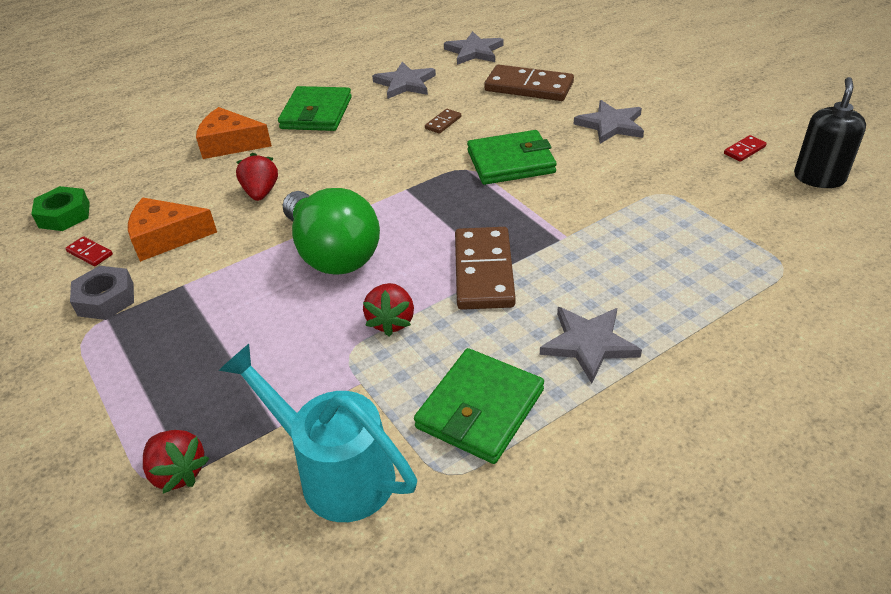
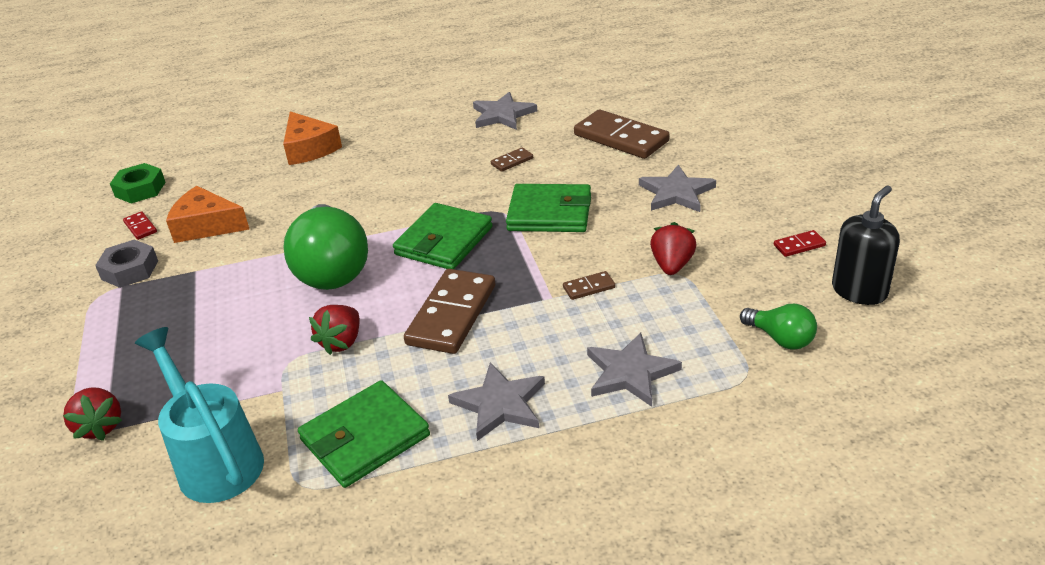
camera: 20 degrees right, 5 degrees down
orange cheese [196,107,272,159] -> orange cheese turned 150 degrees counterclockwise [283,112,342,165]
red strawberry [236,153,278,201] -> red strawberry moved to [650,222,697,275]
green wallet [278,86,352,131] -> green wallet moved to [393,203,493,269]
grey star [444,31,504,65] -> grey star moved to [587,333,682,407]
none -> brown domino [563,271,615,300]
none -> green light bulb [740,304,817,350]

